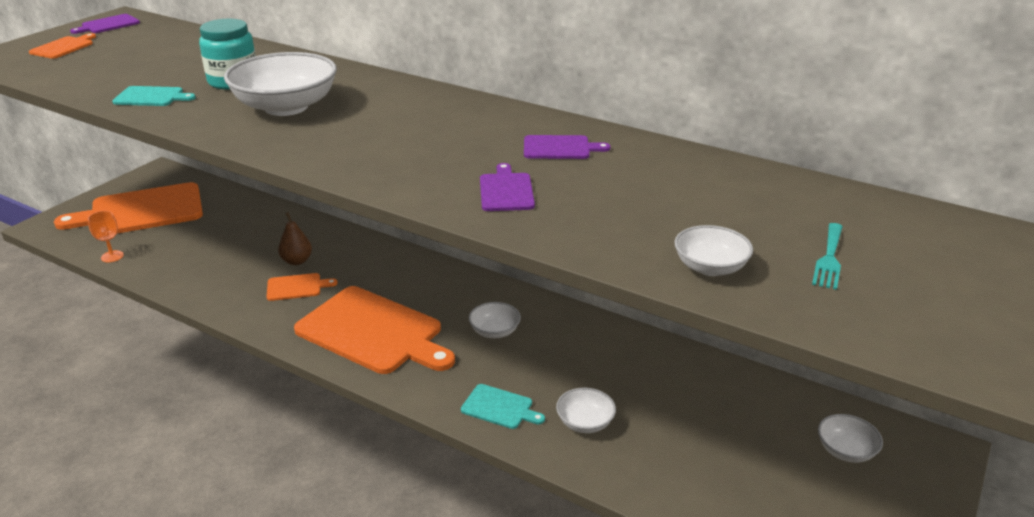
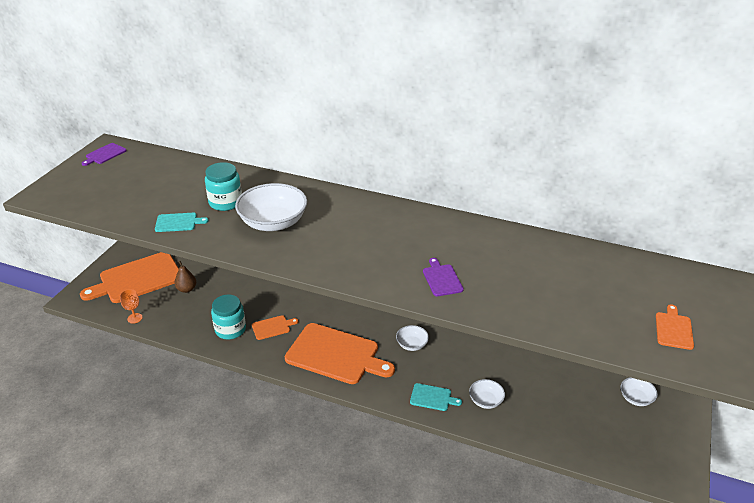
camera: 10 degrees left, 5 degrees up
orange cutting board [29,33,96,59] -> orange cutting board moved to [656,304,694,350]
brown pear [278,212,312,265] -> brown pear moved to [175,261,196,293]
purple cutting board [524,135,611,159] -> none
white bowl [674,225,753,276] -> none
turquoise fork [812,223,843,290] -> none
none -> turquoise jar [211,295,246,339]

